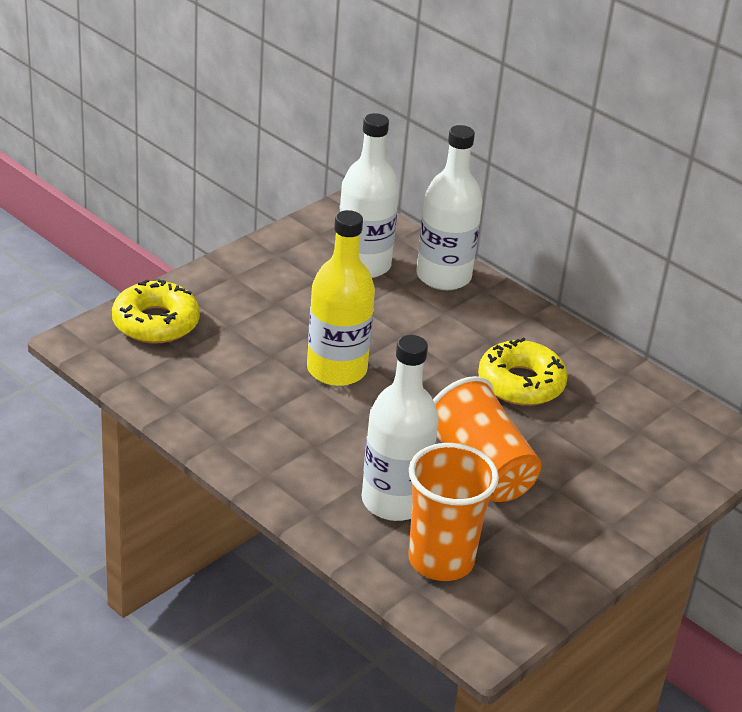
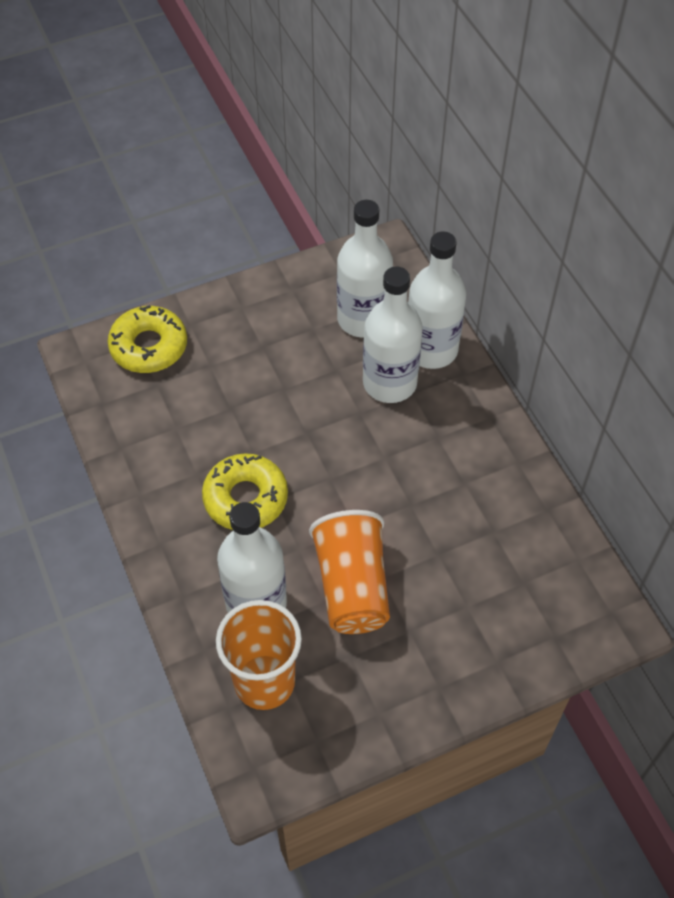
camera: 25 degrees right, 20 degrees up
yellow bottle [307,210,375,386] -> none
yellow donut [478,338,568,406] -> yellow donut moved to [202,453,288,530]
none -> white bottle [363,267,423,403]

